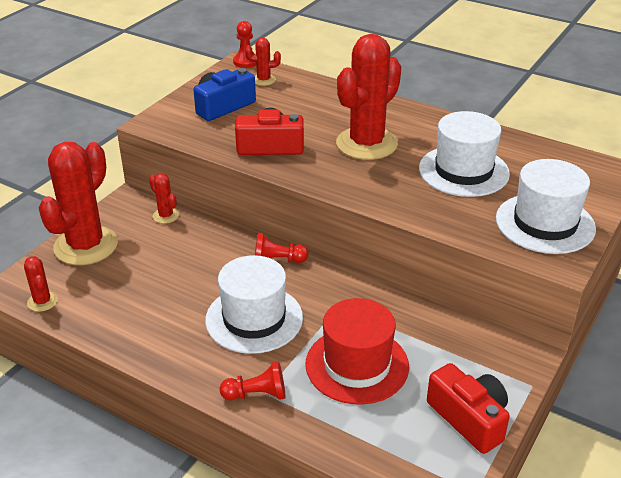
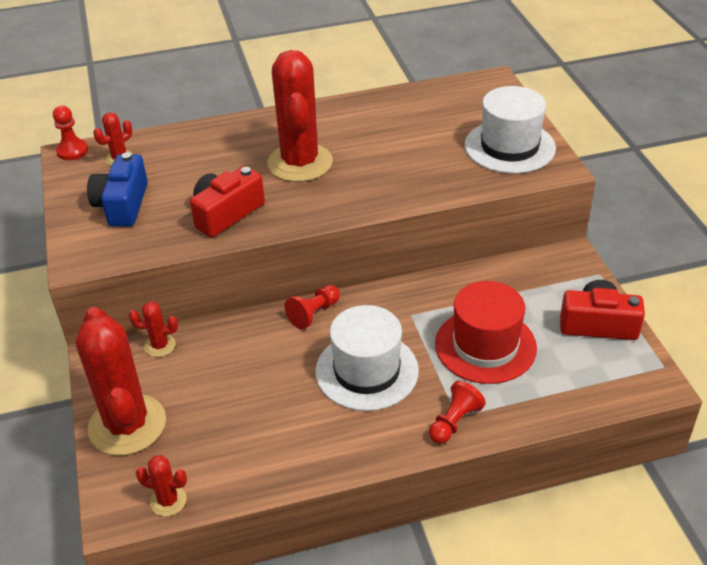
camera: 45 degrees left, 5 degrees up
white hat [419,111,510,197] -> none

